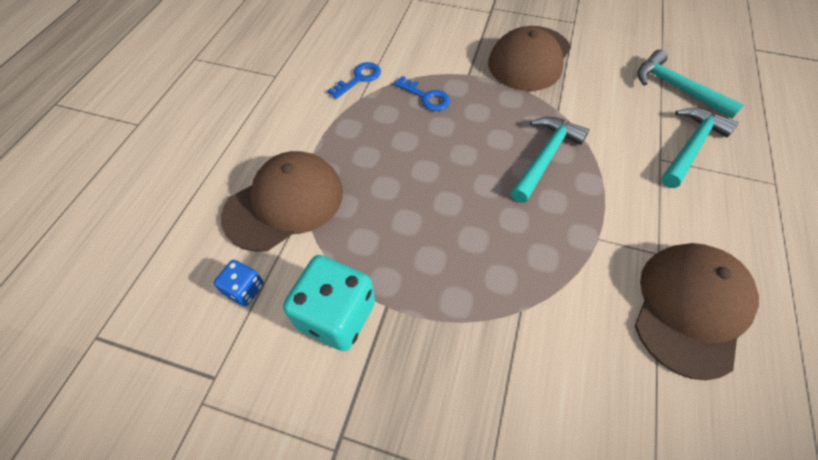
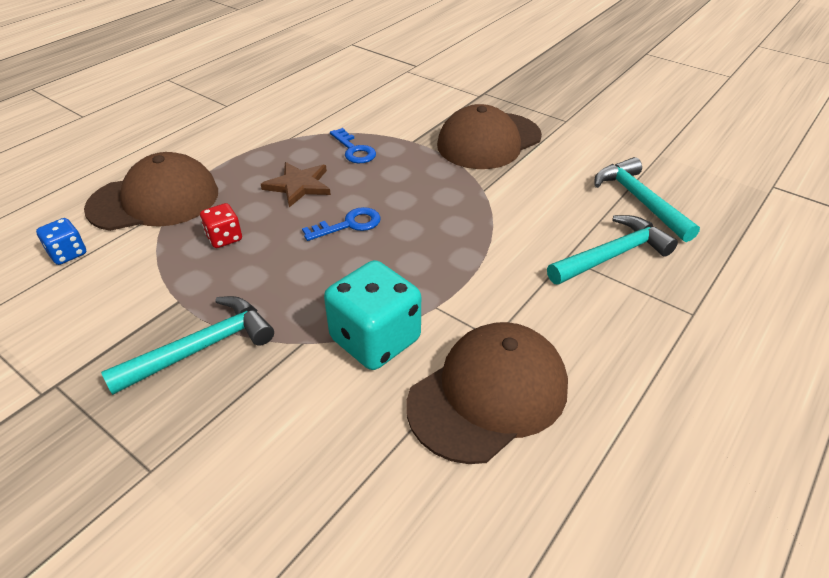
camera: 20 degrees right, 15 degrees down
turquoise dice [283,255,375,351] -> turquoise dice moved to [324,260,421,370]
blue key [327,62,381,99] -> blue key moved to [302,207,381,241]
turquoise hammer [511,117,589,203] -> turquoise hammer moved to [101,296,274,395]
none -> red dice [200,203,242,248]
none -> brown star [261,162,331,208]

